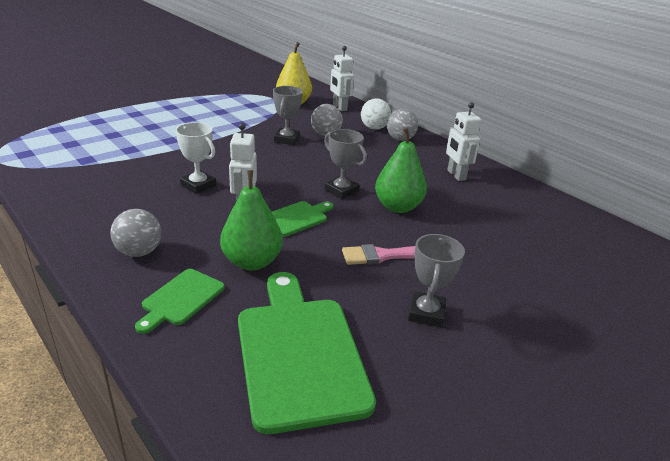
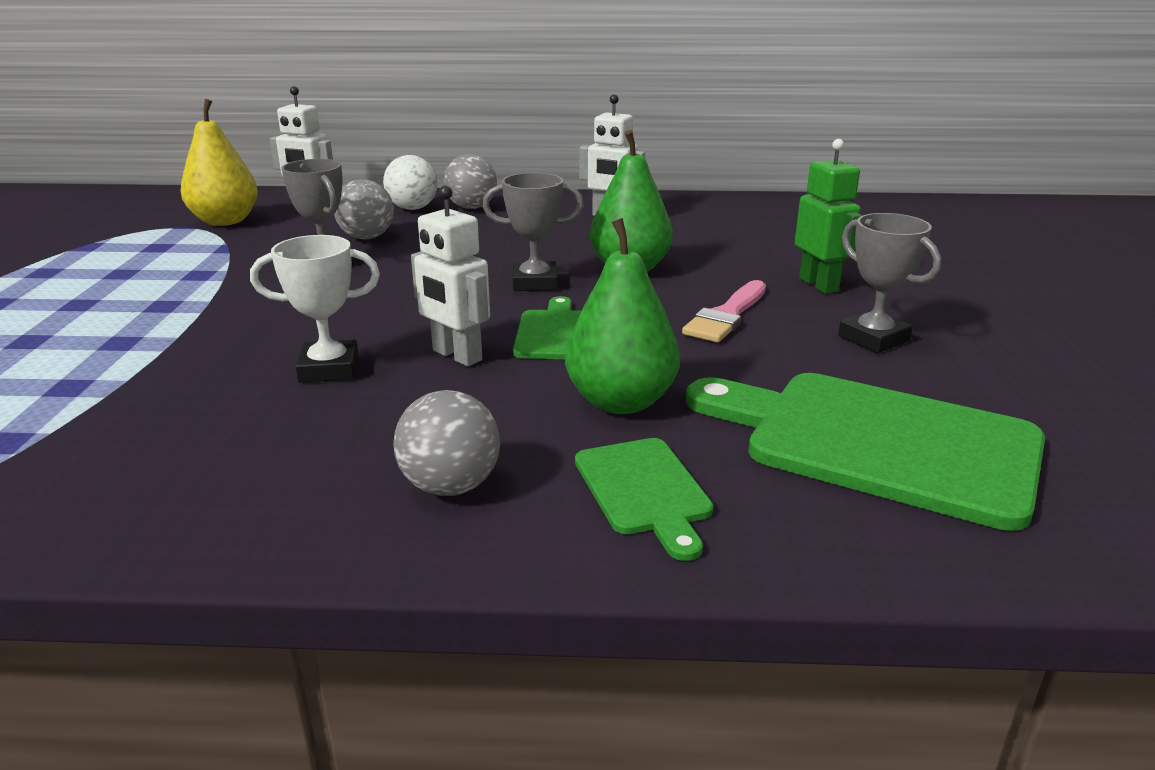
camera: 45 degrees left, 5 degrees down
none -> green robot [795,139,863,294]

